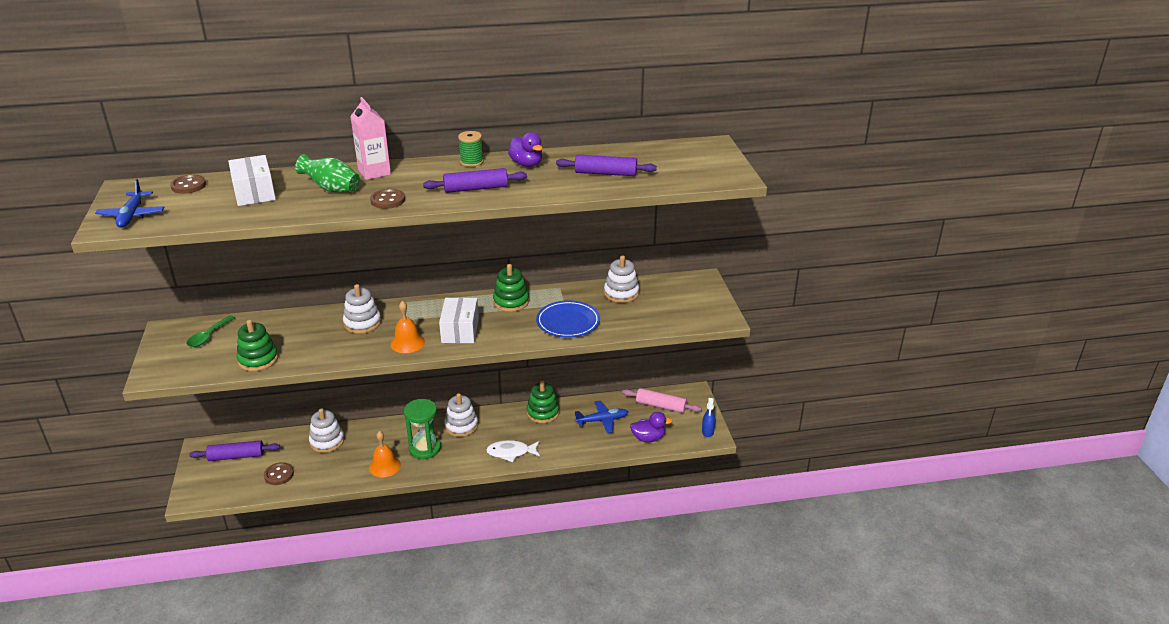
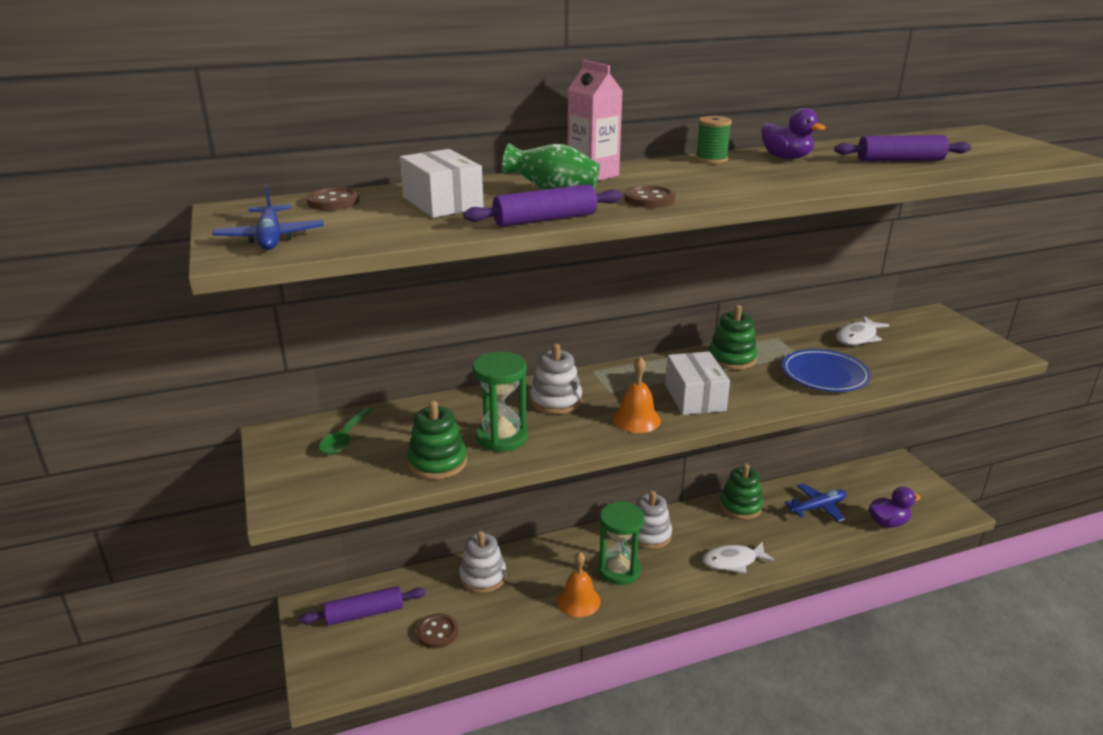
camera: 10 degrees left, 5 degrees down
purple rolling pin [423,168,527,193] -> purple rolling pin moved to [463,184,622,227]
white stacking toy [604,255,639,303] -> white fish [836,316,889,345]
pink rolling pin [622,388,702,413] -> none
blue spray bottle [702,398,715,437] -> none
none -> green hourglass [472,351,528,452]

